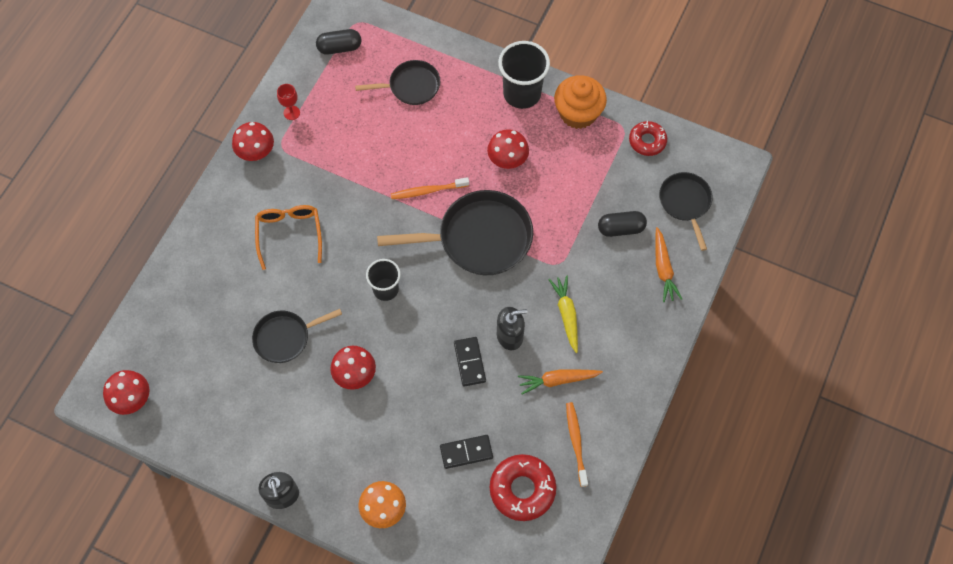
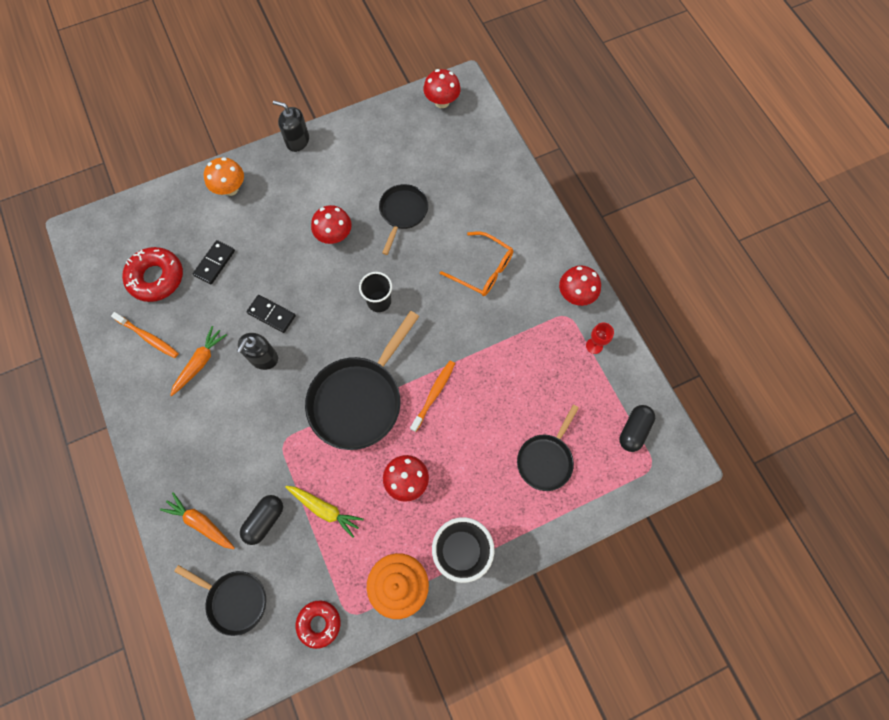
camera: 130 degrees right, 5 degrees up
yellow carrot [549,275,578,353] -> yellow carrot moved to [285,486,364,537]

